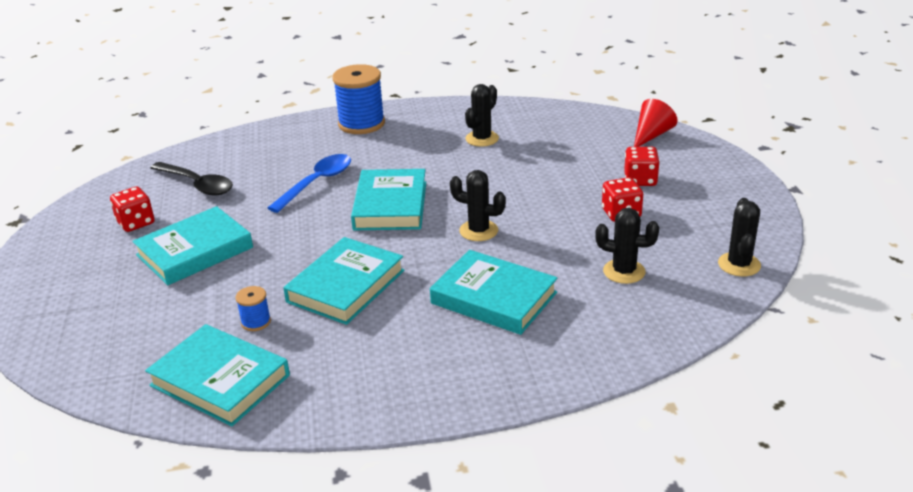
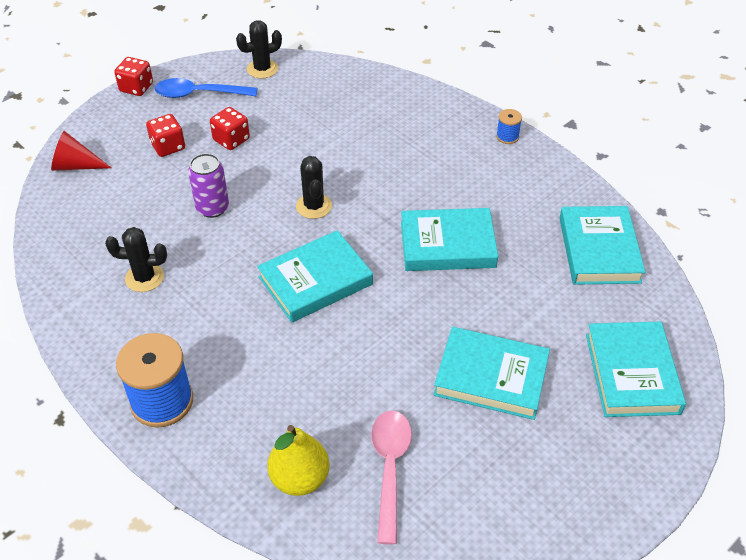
camera: 125 degrees left, 15 degrees up
red dice [110,187,155,232] -> red dice moved to [114,57,153,96]
black spoon [150,162,233,196] -> pink spoon [371,410,412,544]
blue spool [236,286,271,331] -> blue spool moved to [496,109,522,144]
blue spoon [268,154,351,213] -> blue spoon moved to [155,78,257,98]
turquoise book [430,250,558,335] -> turquoise book moved to [586,322,686,417]
black cactus [595,208,659,284] -> none
none -> purple can [188,153,229,218]
none -> yellow pear [267,425,330,496]

